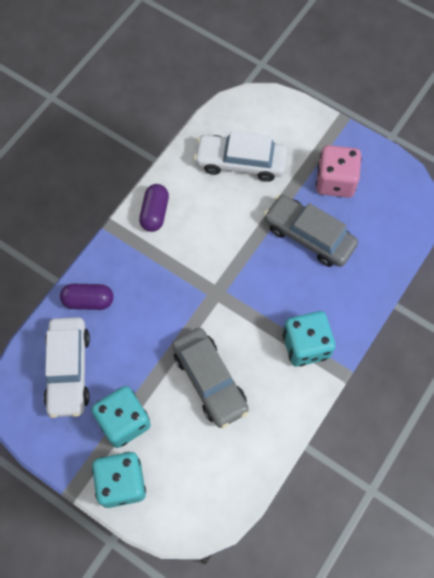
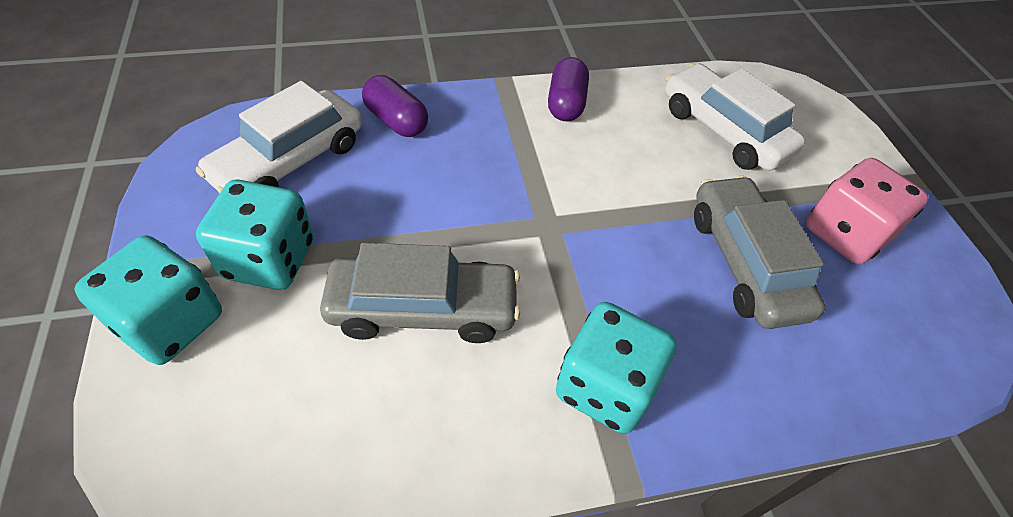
camera: 40 degrees right, 15 degrees down
purple capsule [139,184,169,232] -> purple capsule turned 45 degrees counterclockwise [548,57,589,121]
grey car [172,328,249,428] -> grey car turned 105 degrees counterclockwise [320,243,520,343]

